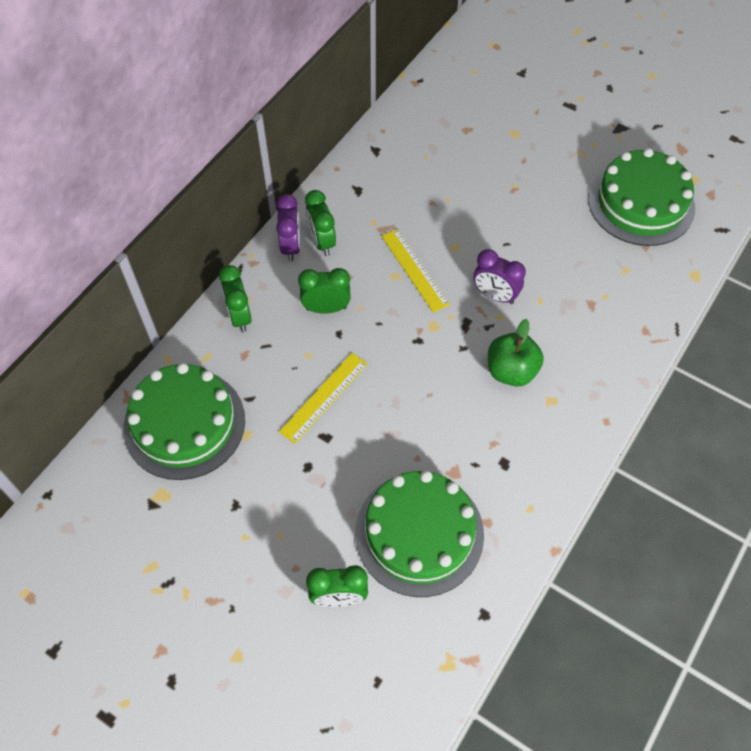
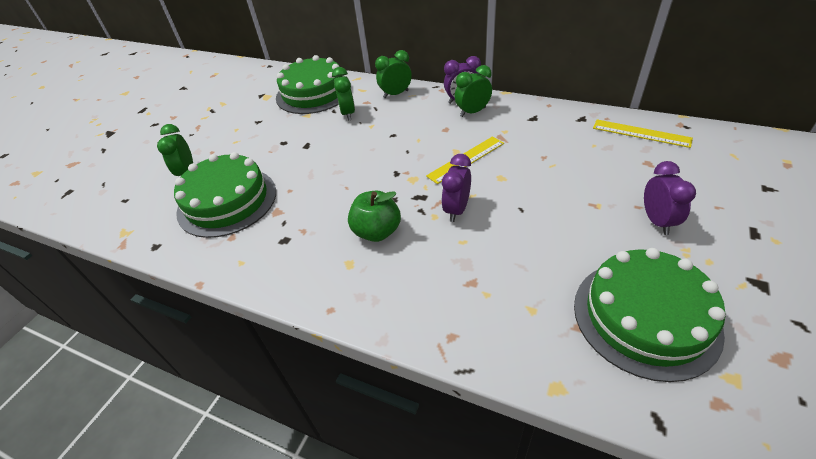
camera: 85 degrees right, 15 degrees down
yellow ruler [279,353,368,444] -> yellow ruler moved to [593,119,693,148]
green clock [298,268,351,314] -> green clock moved to [332,67,355,121]
none -> purple clock [644,161,696,235]

